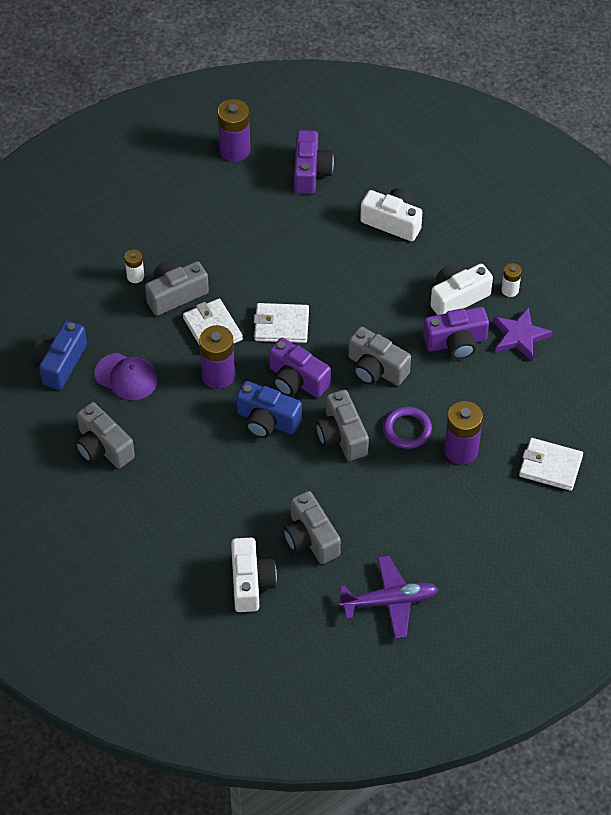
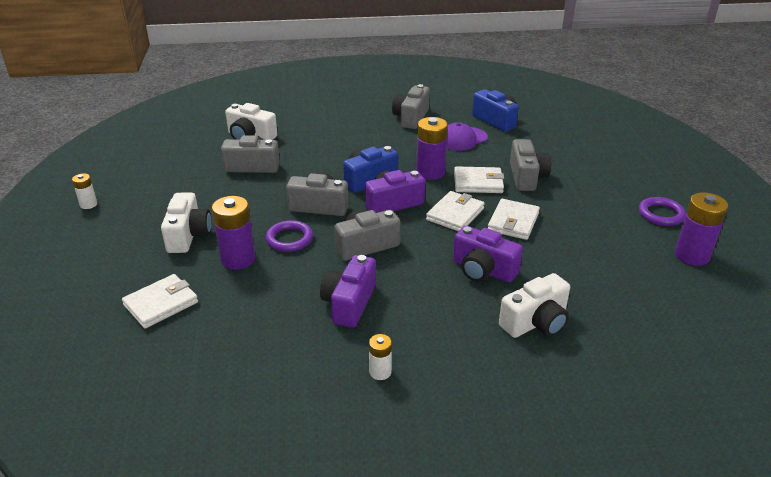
camera: 120 degrees right, 20 degrees down
grey camera [75,402,135,469] -> grey camera turned 60 degrees counterclockwise [392,84,430,129]
white battery [125,249,144,283] -> white battery moved to [72,173,97,209]
purple camera [294,130,334,194] -> purple camera moved to [453,226,523,283]
purple plane [339,556,438,639] -> none
white camera [430,263,493,315] -> white camera moved to [161,193,212,253]
purple star [493,307,553,361] -> none
none -> white wallet [488,199,540,240]
none -> purple ring [639,197,686,226]

